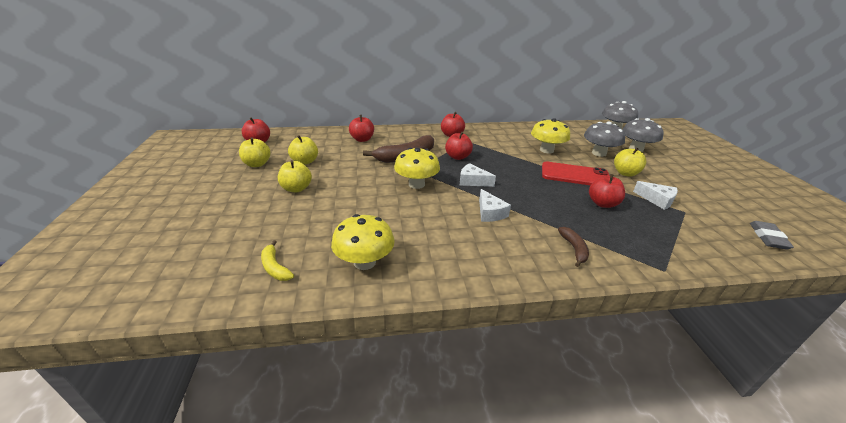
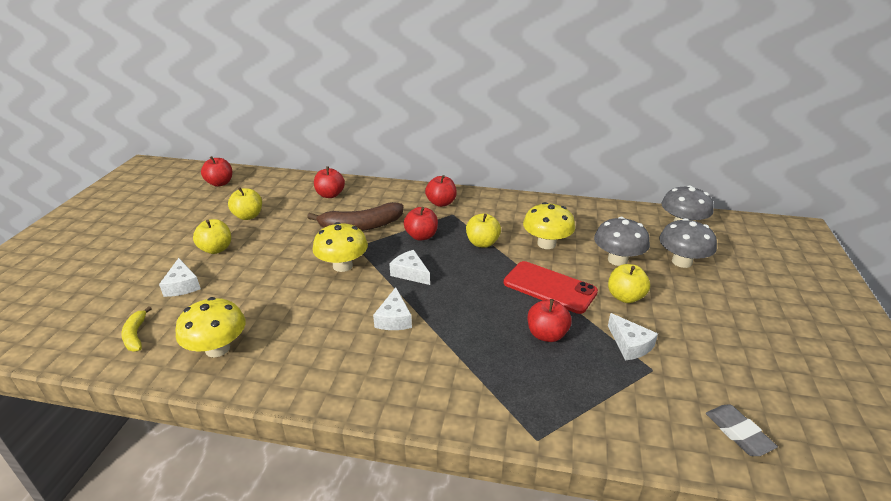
camera: 20 degrees right, 0 degrees up
yellow apple [239,137,271,167] -> yellow apple moved to [466,213,501,248]
brown banana [558,227,589,267] -> none
grey eraser [750,221,794,249] -> grey eraser turned 60 degrees counterclockwise [706,404,778,456]
none -> white cheese [159,258,201,297]

